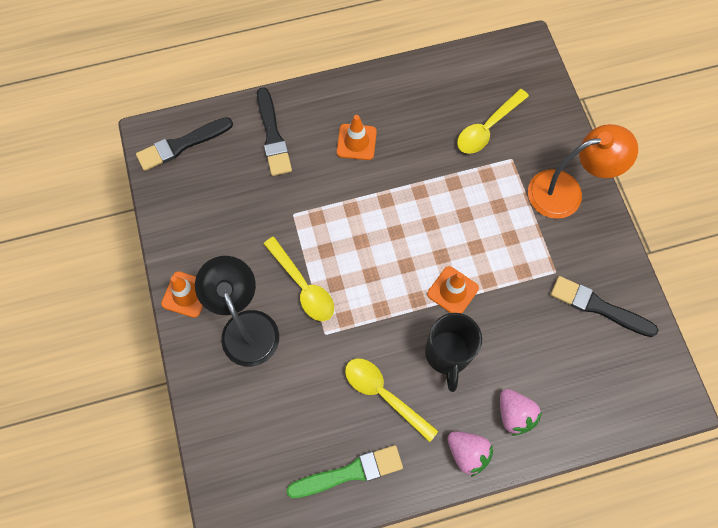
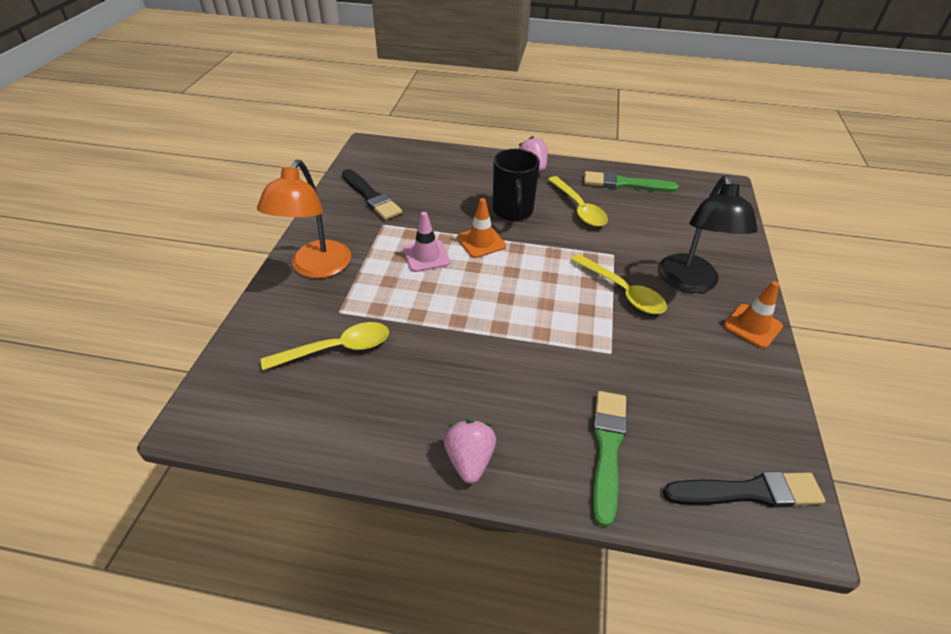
camera: 155 degrees left, 25 degrees down
black brush [257,87,292,176] -> green brush [593,391,627,527]
yellow spoon [264,237,334,321] -> yellow spoon turned 150 degrees clockwise [571,254,667,314]
orange traffic cone [337,115,377,160] -> none
black mug [425,313,482,392] -> black mug turned 150 degrees clockwise [493,149,540,221]
pink strawberry [500,389,542,436] -> pink strawberry moved to [444,419,496,484]
orange lamp [528,124,638,219] -> orange lamp turned 90 degrees counterclockwise [257,160,351,278]
none -> pink traffic cone [403,212,450,272]

